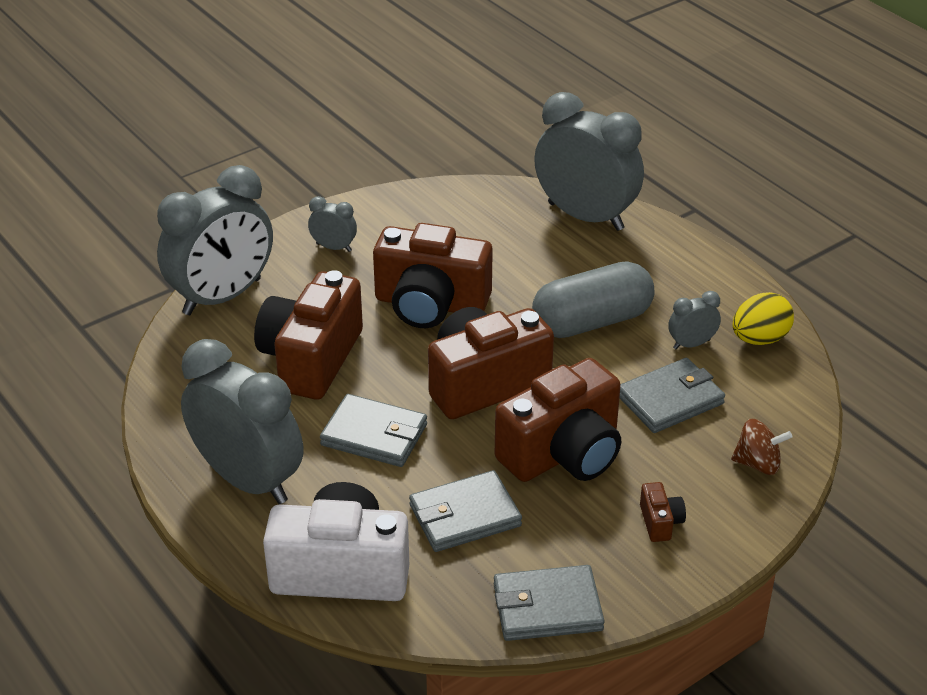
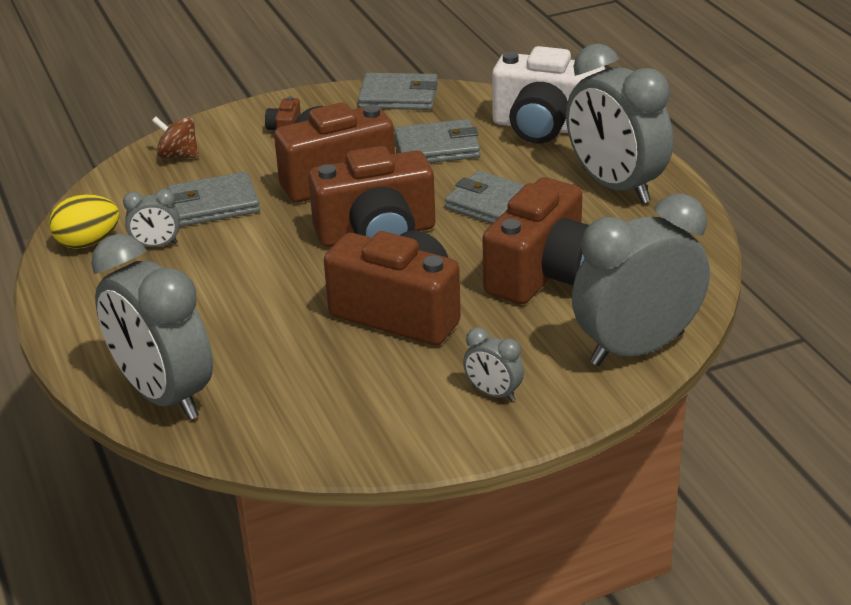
camera: 165 degrees left, 5 degrees down
grey capsule [532,261,654,338] -> none

